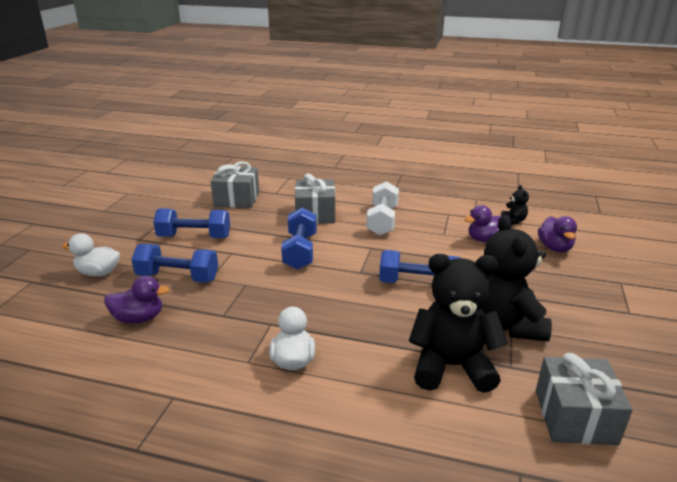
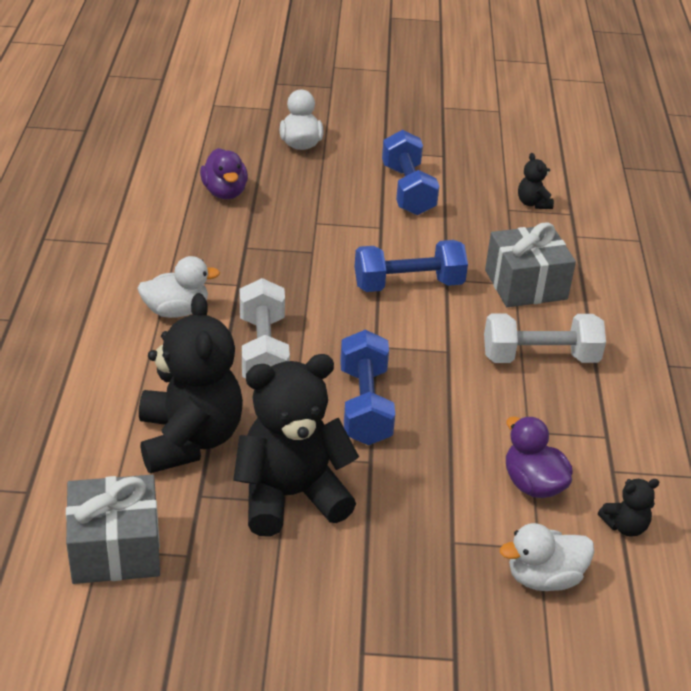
camera: 75 degrees right, 10 degrees up
blue dumbbell [131,244,218,283] -> none
grey gift [210,161,259,208] -> black teddy bear [518,153,554,209]
purple duck [538,216,577,252] -> white duck [500,523,594,591]
none -> white dumbbell [240,278,290,378]

